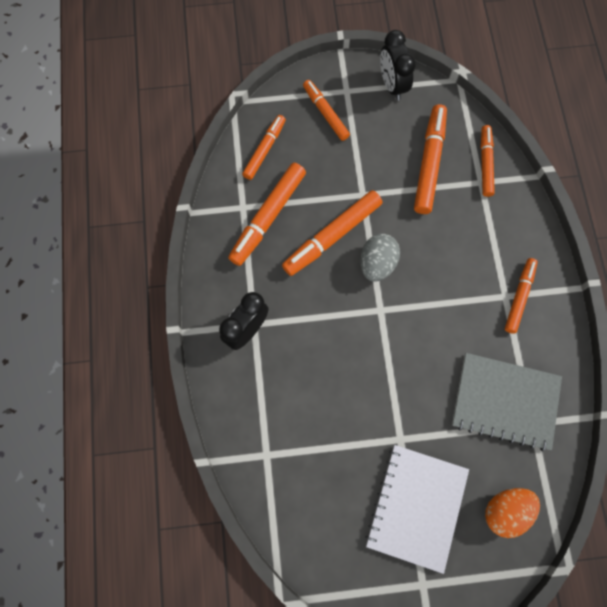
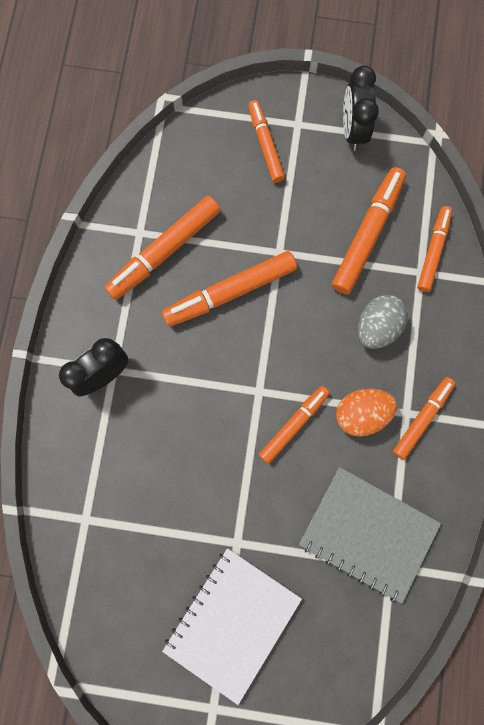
camera: 15 degrees right, 5 degrees up
orange marker [242,115,286,180] -> orange marker moved to [259,386,330,464]
grey egg [360,234,400,281] -> grey egg moved to [358,295,408,349]
orange egg [485,488,540,538] -> orange egg moved to [336,389,397,437]

